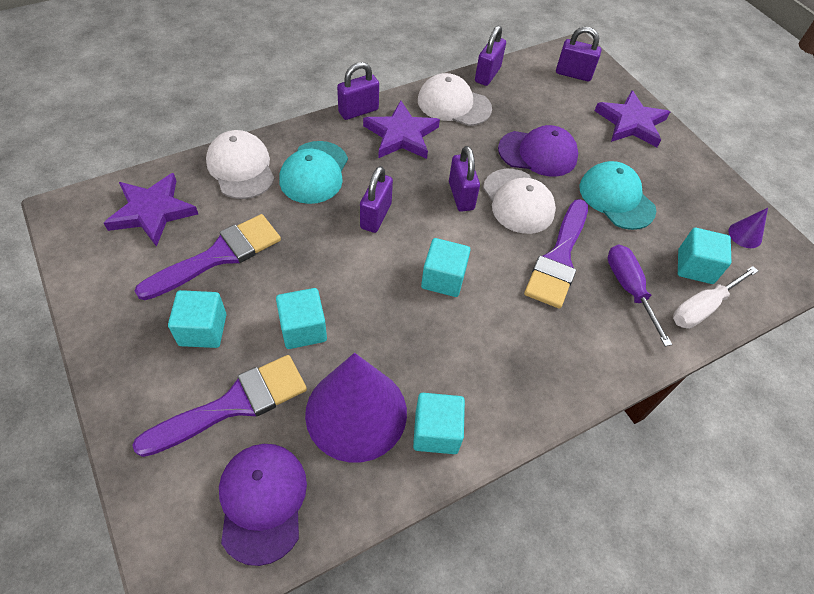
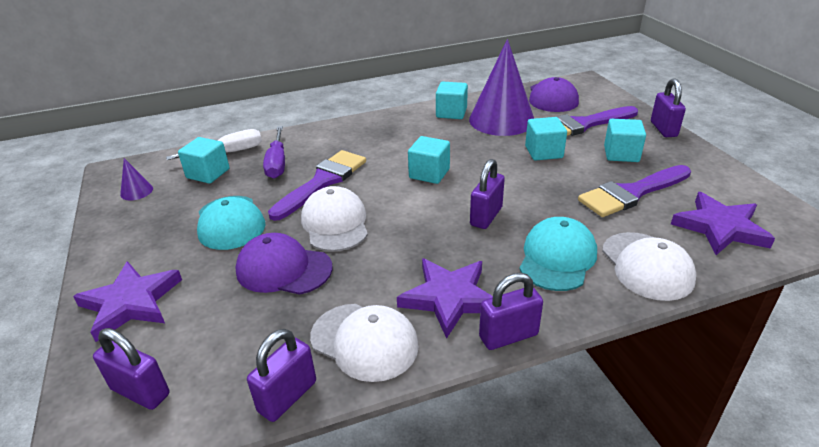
camera: 165 degrees left, 20 degrees down
purple padlock [449,146,480,212] -> purple padlock moved to [651,78,686,137]

